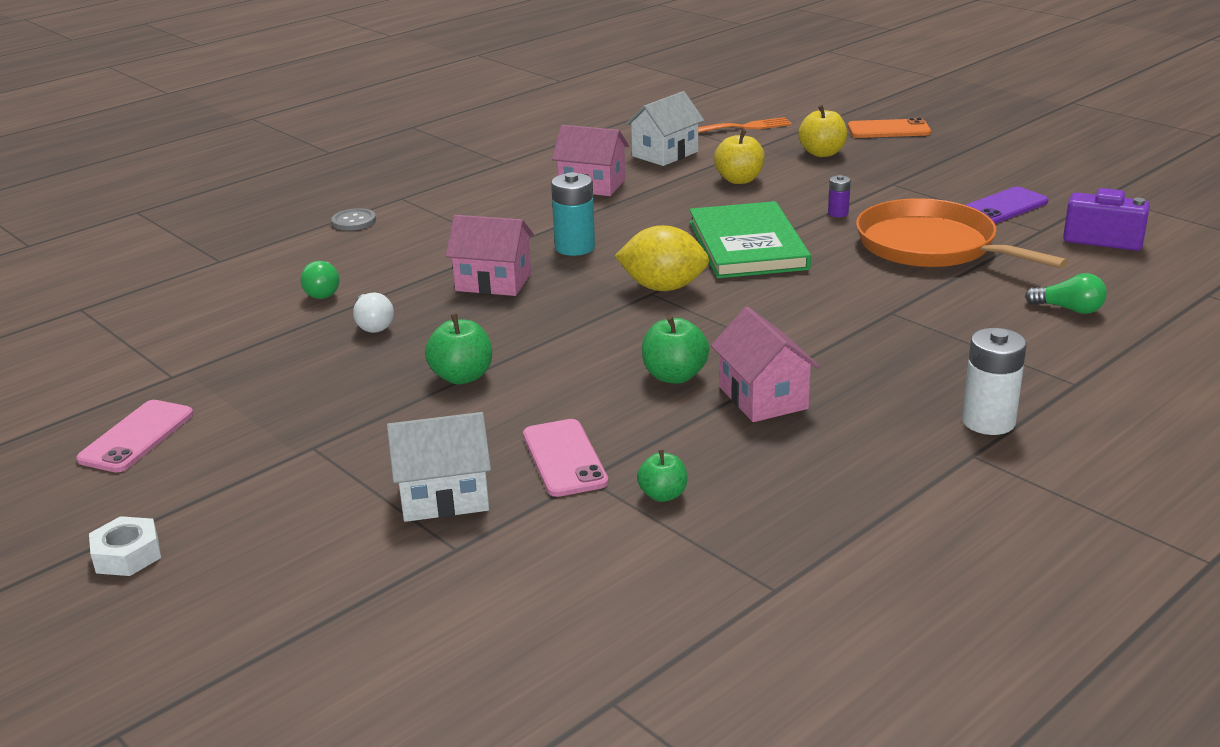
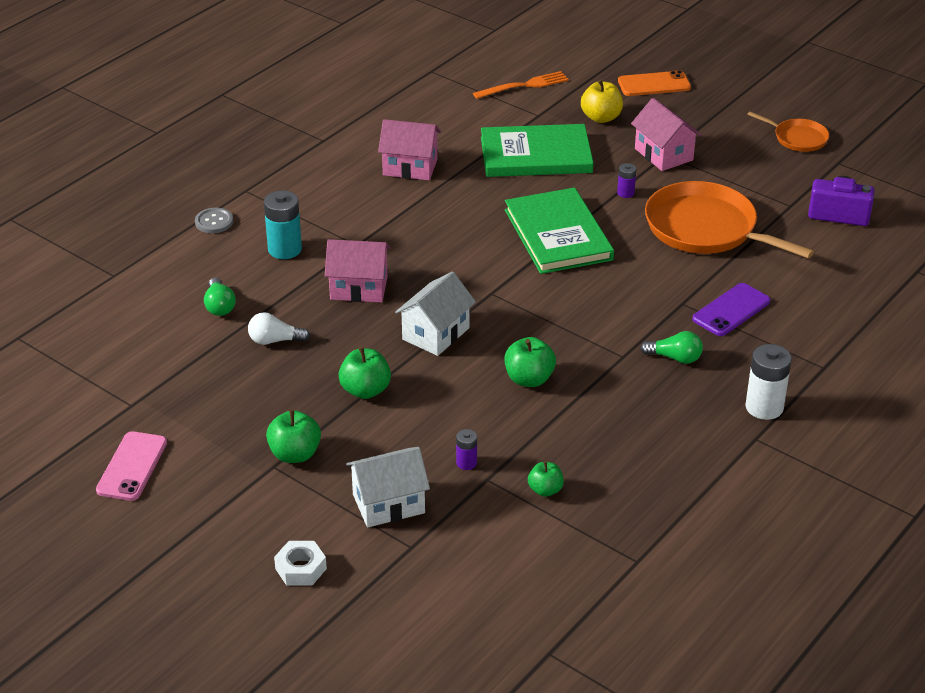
camera: 10 degrees left, 10 degrees up
white nut [89,516,161,576] -> white nut moved to [274,541,327,586]
white light bulb [353,292,394,333] -> white light bulb turned 120 degrees clockwise [248,312,310,345]
pink phone [523,419,609,497] -> purple battery [456,429,477,470]
turquoise battery [551,172,595,256] -> turquoise battery moved to [264,191,302,259]
yellow lemon [615,225,709,291] -> none
white house [625,91,704,166] -> white house moved to [395,272,476,356]
pink house [711,307,820,422] -> pink house moved to [631,98,702,171]
yellow apple [714,129,765,184] -> green book [481,124,593,177]
purple phone [966,187,1048,224] -> purple phone moved to [692,283,770,336]
green light bulb [1025,273,1107,314] -> green light bulb moved to [640,331,703,364]
none -> green apple [266,410,321,463]
none -> orange pan [747,111,829,152]

